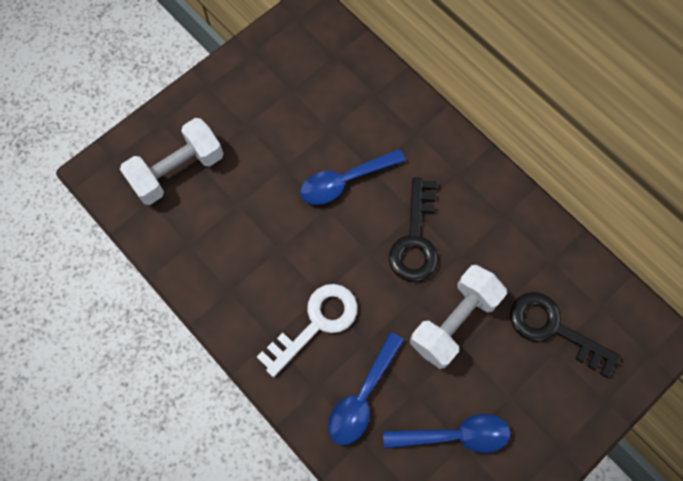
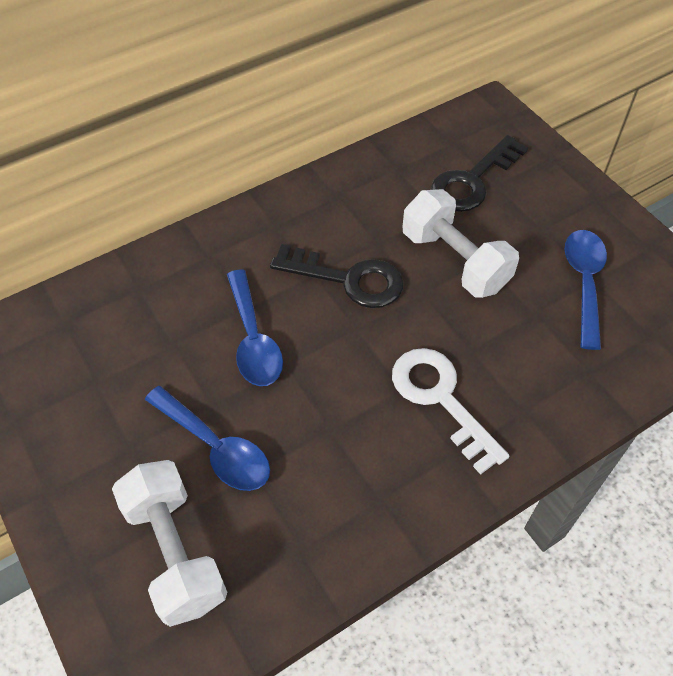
camera: 80 degrees left, 15 degrees down
blue spoon [328,332,404,445] -> blue spoon moved to [145,386,270,491]

